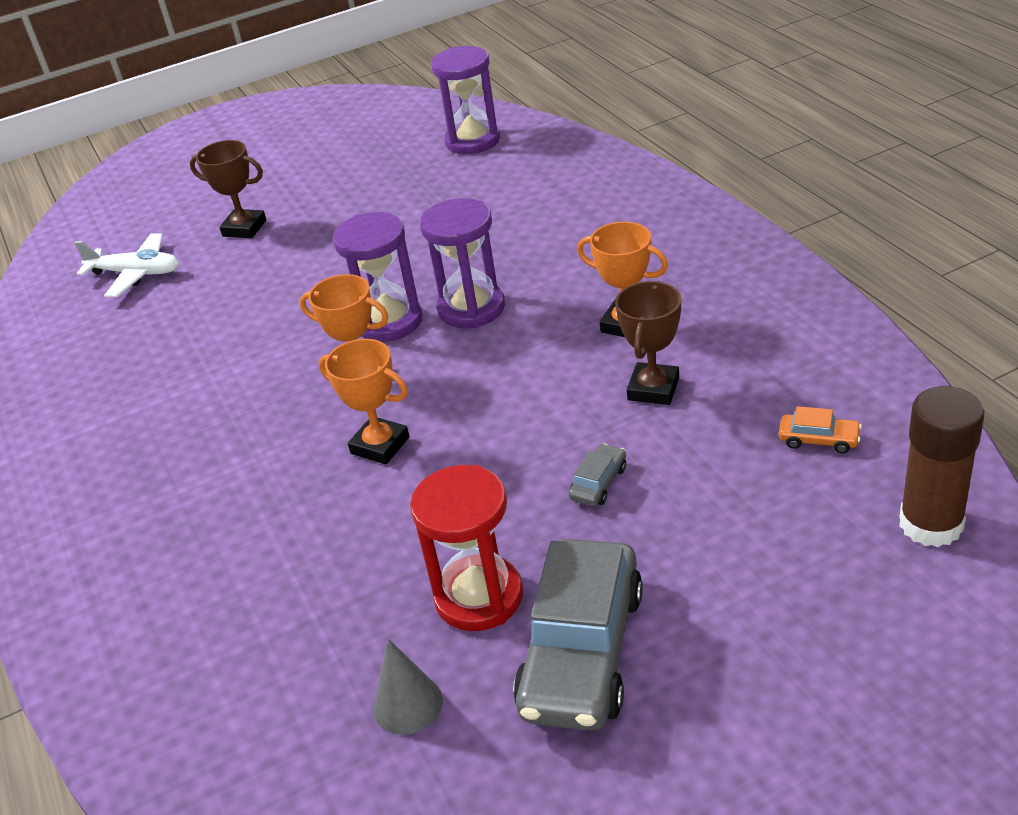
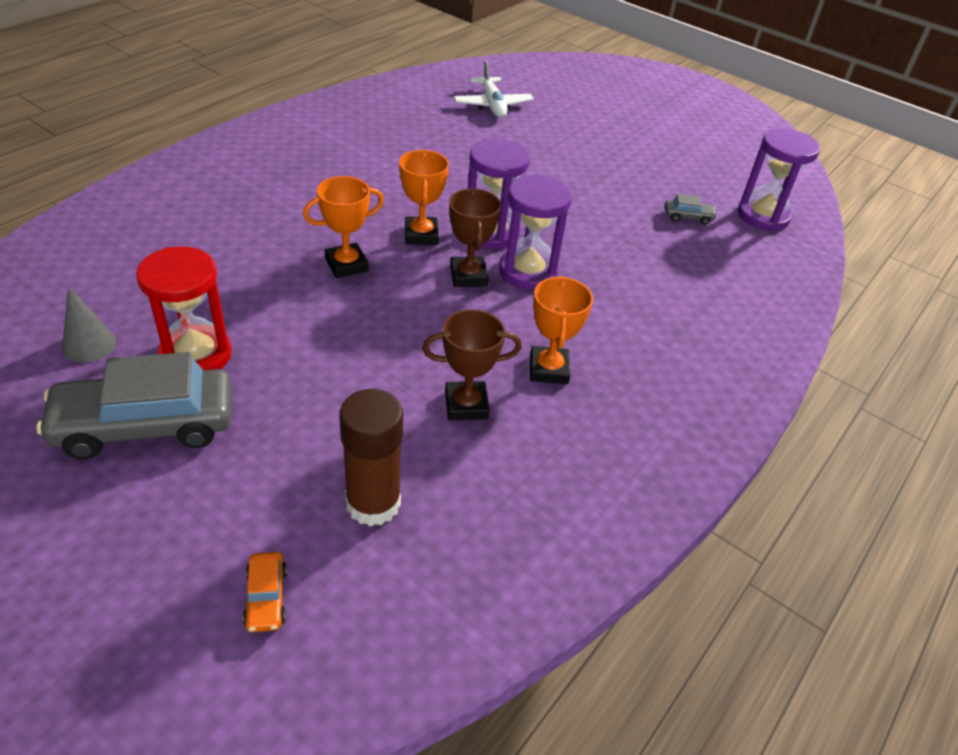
camera: 55 degrees right, 5 degrees up
brown trophy [190,140,266,238] -> brown trophy moved to [449,188,502,287]
orange trophy [319,339,410,464] -> orange trophy turned 60 degrees clockwise [303,176,384,278]
grey car [569,443,626,506] -> grey car moved to [665,194,717,225]
orange car [779,406,862,454] -> orange car moved to [243,552,287,632]
brown glue stick [899,386,984,547] -> brown glue stick moved to [339,389,403,526]

